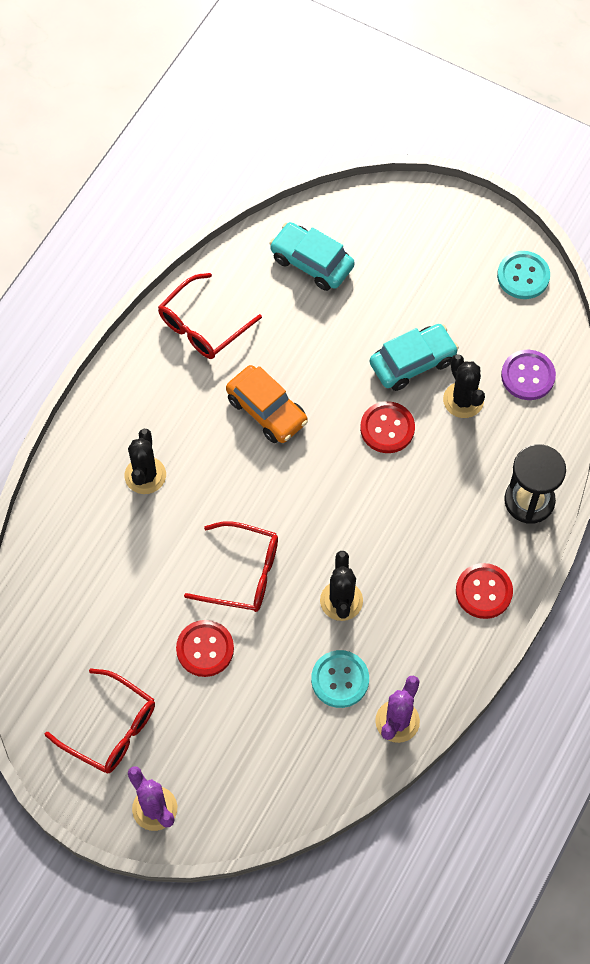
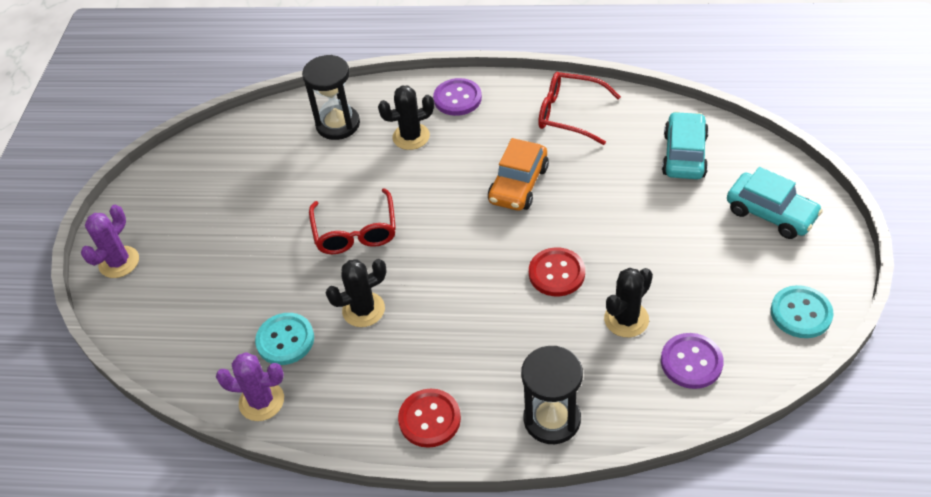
camera: 70 degrees right, 15 degrees down
red glasses [45,668,155,774] -> none
red button [176,620,234,677] -> none
turquoise car [370,324,459,391] -> turquoise car moved to [727,167,823,239]
none -> black hourglass [302,55,360,140]
none -> purple button [433,78,482,116]

